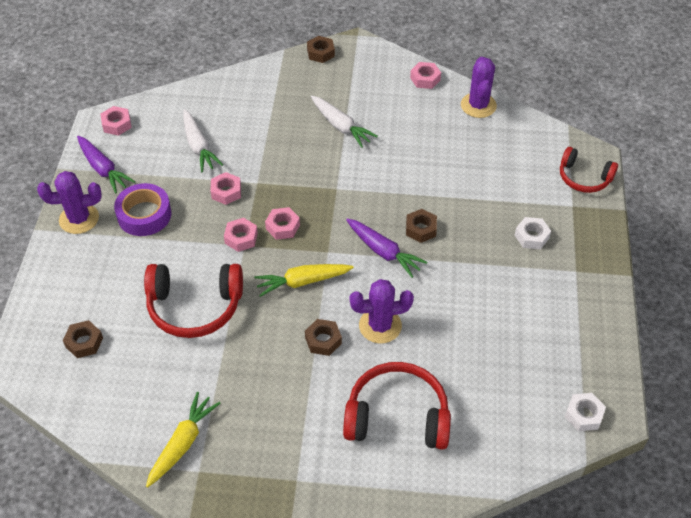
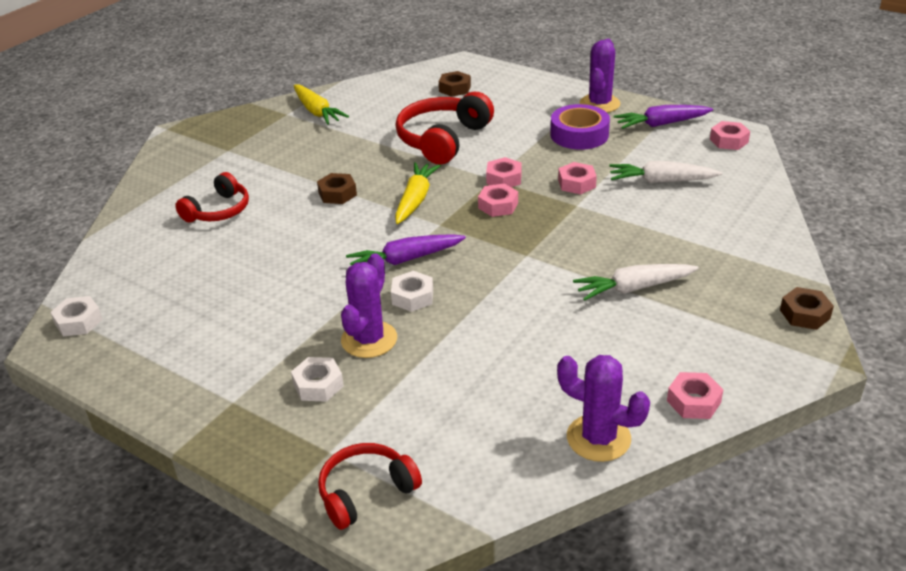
camera: 120 degrees right, 15 degrees down
red headphones [343,362,451,450] -> red headphones [175,172,249,222], size x0.63
purple cactus [350,279,414,343] -> purple cactus moved to [341,253,397,358]
brown nut [406,209,437,243] -> white nut [391,271,433,312]

